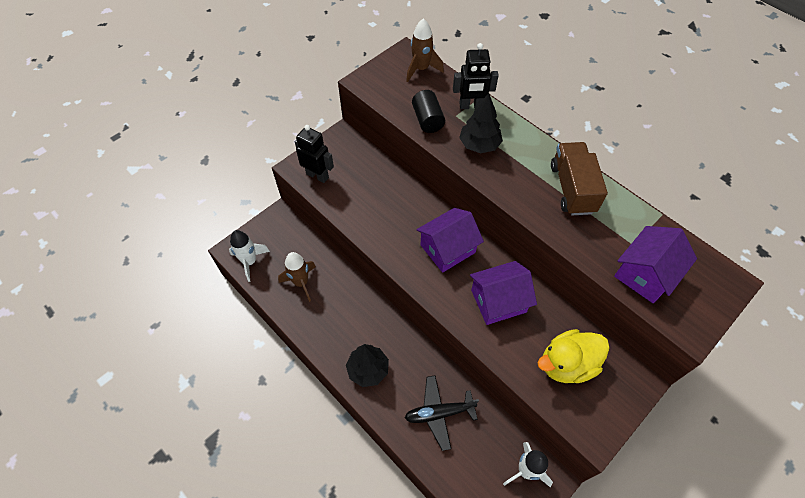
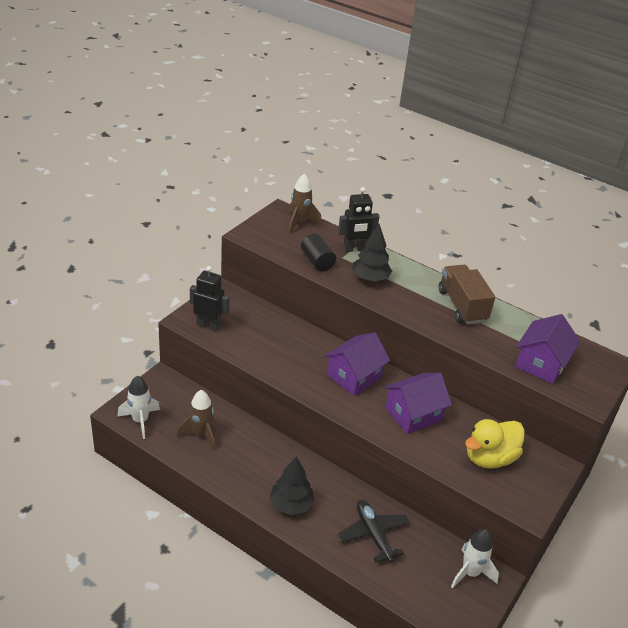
camera: 15 degrees left, 20 degrees down
black plane [405,375,479,451] -> black plane turned 90 degrees clockwise [337,500,410,562]

